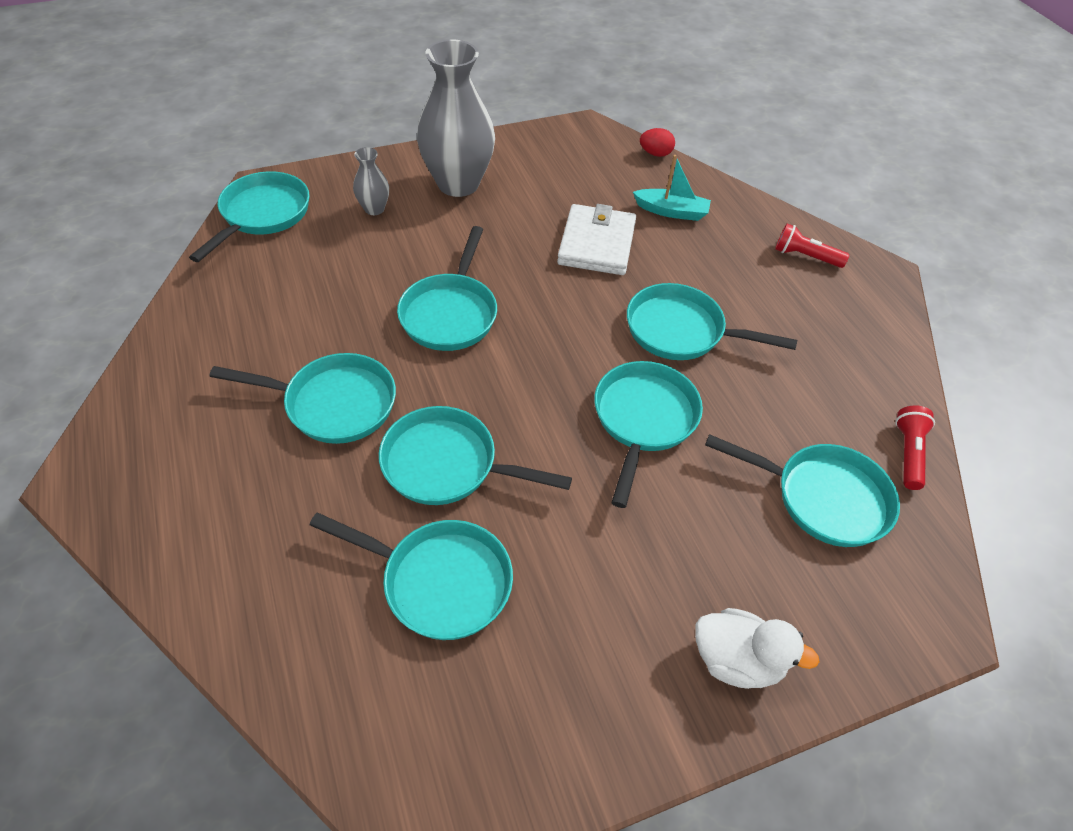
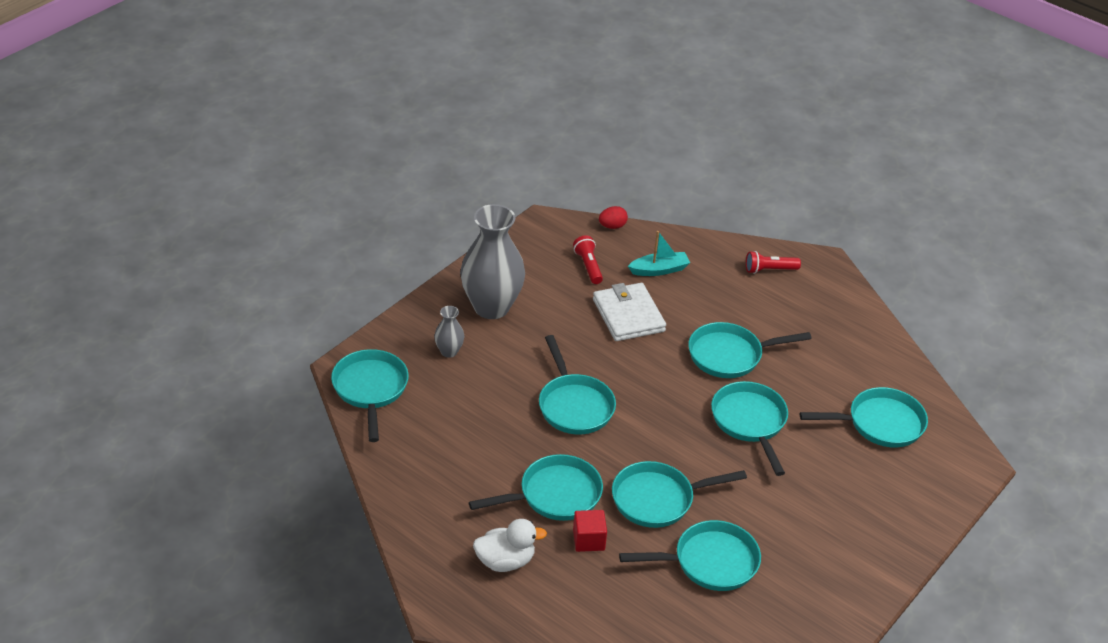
camera: 30 degrees left, 10 degrees down
white duck [695,608,820,689] -> white duck moved to [473,519,547,572]
red flashlight [895,405,935,490] -> red flashlight moved to [573,235,603,284]
none -> red cube [573,510,607,552]

